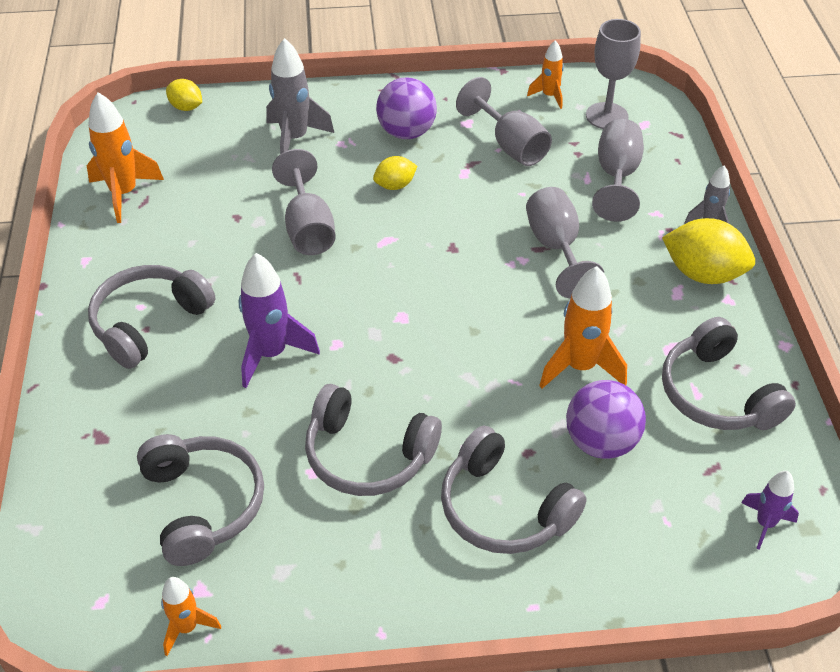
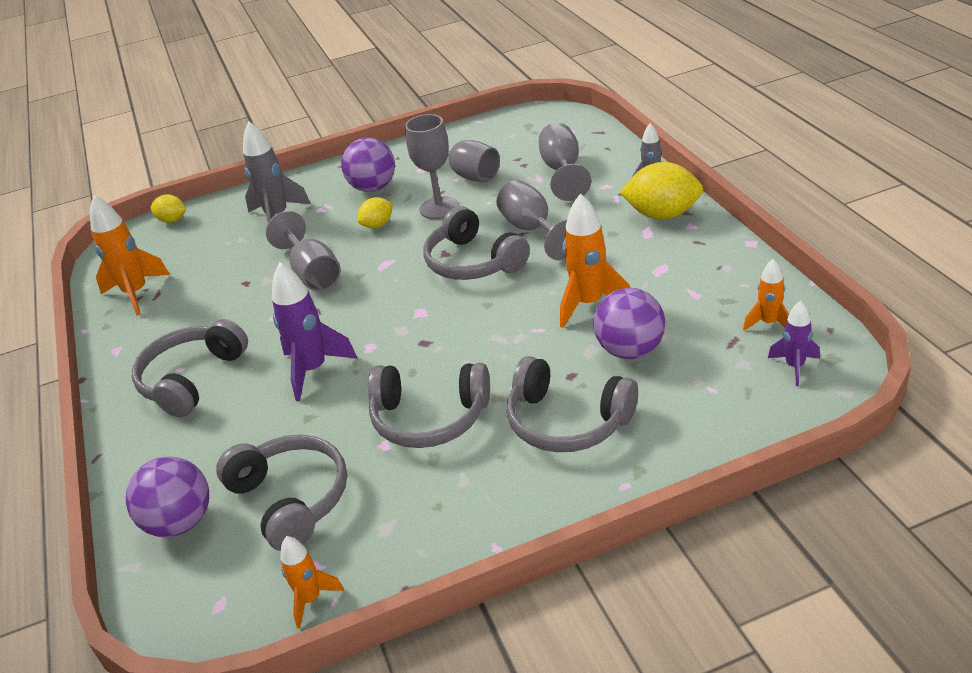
camera: 10 degrees left, 10 degrees down
orange rocket [527,40,564,109] -> orange rocket moved to [743,259,789,331]
grey goblet [586,19,641,129] -> grey goblet moved to [405,114,459,219]
grey headphones [662,317,796,430] -> grey headphones moved to [423,206,530,280]
none -> purple ball [126,457,209,538]

